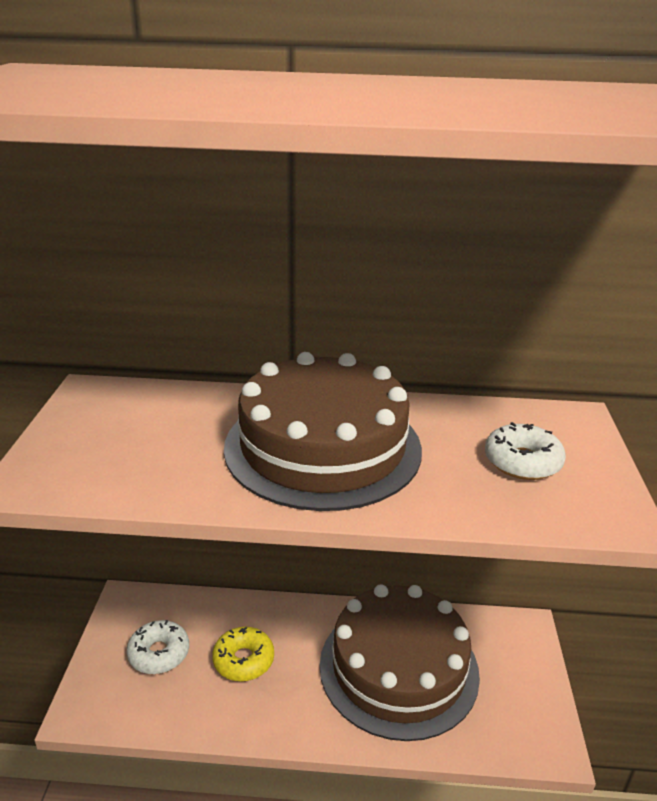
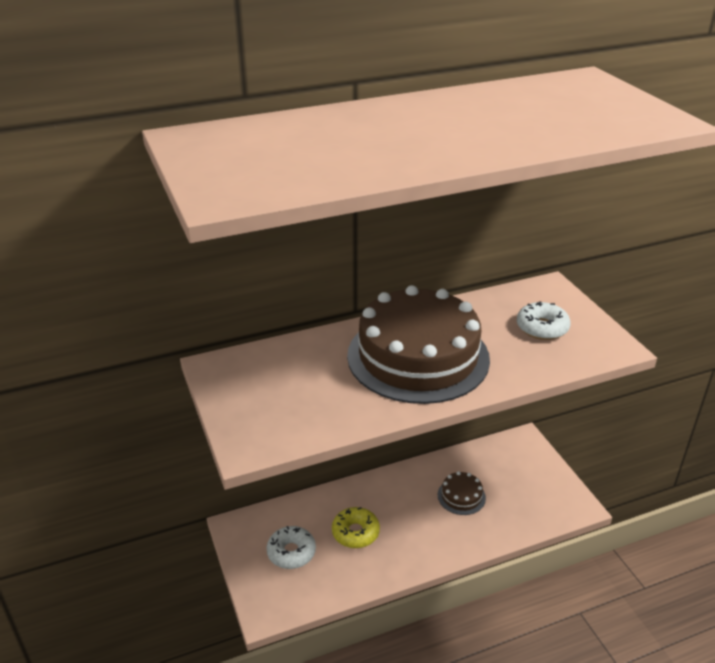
camera: 25 degrees left, 5 degrees up
brown cake [320,584,480,741] -> brown cake [438,471,486,515], size x0.41

